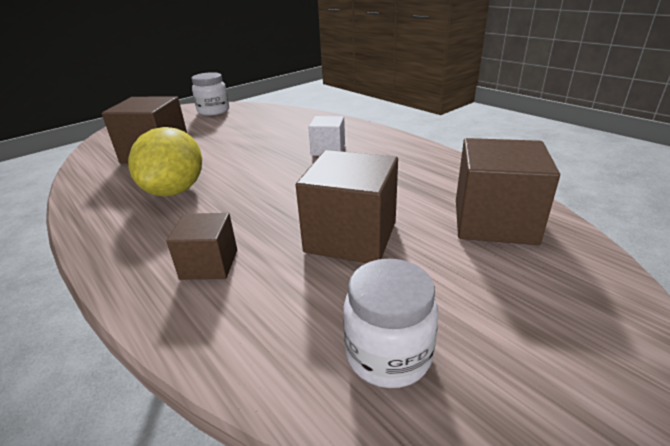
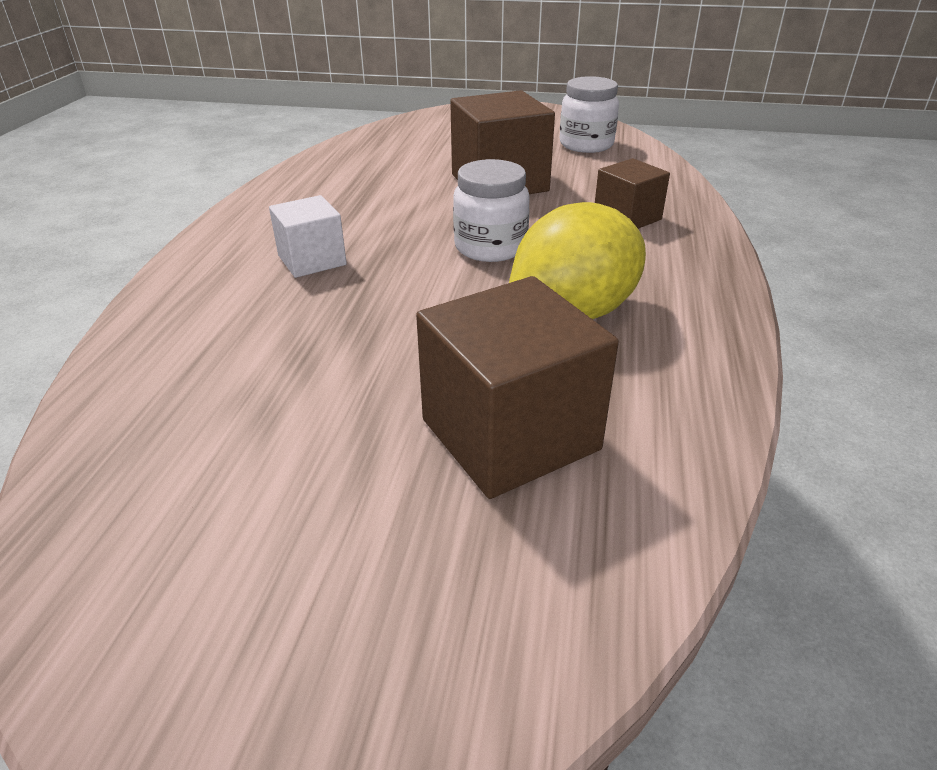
camera: 130 degrees left, 5 degrees up
white jar [191,72,229,116] -> white jar moved to [453,159,530,262]
brown cube [456,138,560,245] -> none

